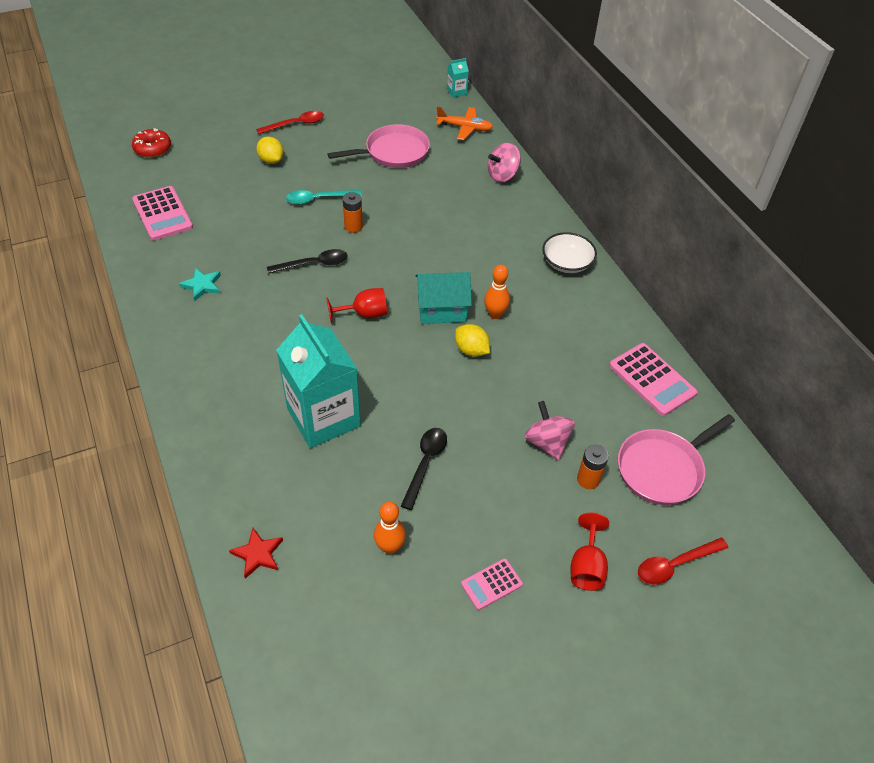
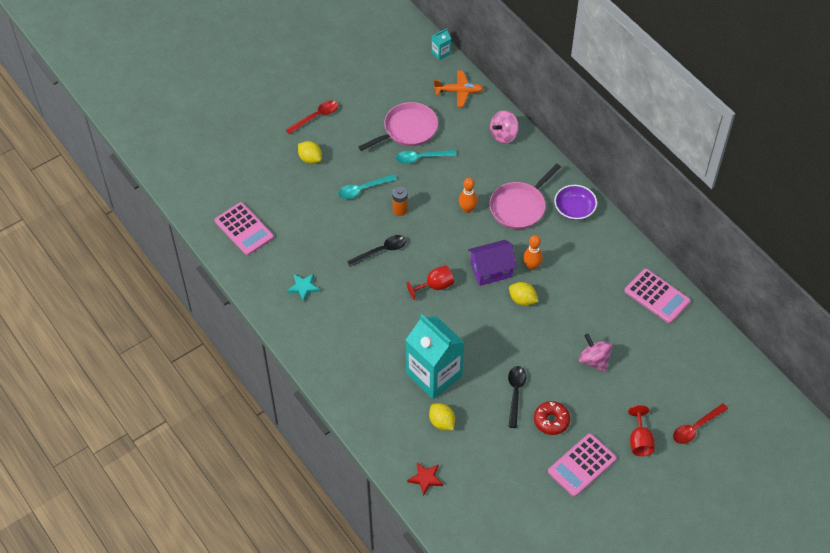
camera: 10 degrees left, 5 degrees up
red donut [132,128,171,158] -> red donut moved to [534,401,570,435]
orange bowling pin [374,502,406,554] -> orange bowling pin moved to [459,178,478,213]
turquoise house [415,272,472,324] -> purple house [468,240,517,286]
pink calculator [461,558,523,610] -> pink calculator [548,433,617,497], size x1.74
white bowl [542,232,597,273] -> purple bowl [554,185,597,220]
orange battery [577,445,609,489] -> none
pink pan [618,414,735,505] -> pink pan moved to [489,164,561,229]
none -> turquoise spoon [396,150,457,164]
none -> yellow lemon [429,403,455,430]

